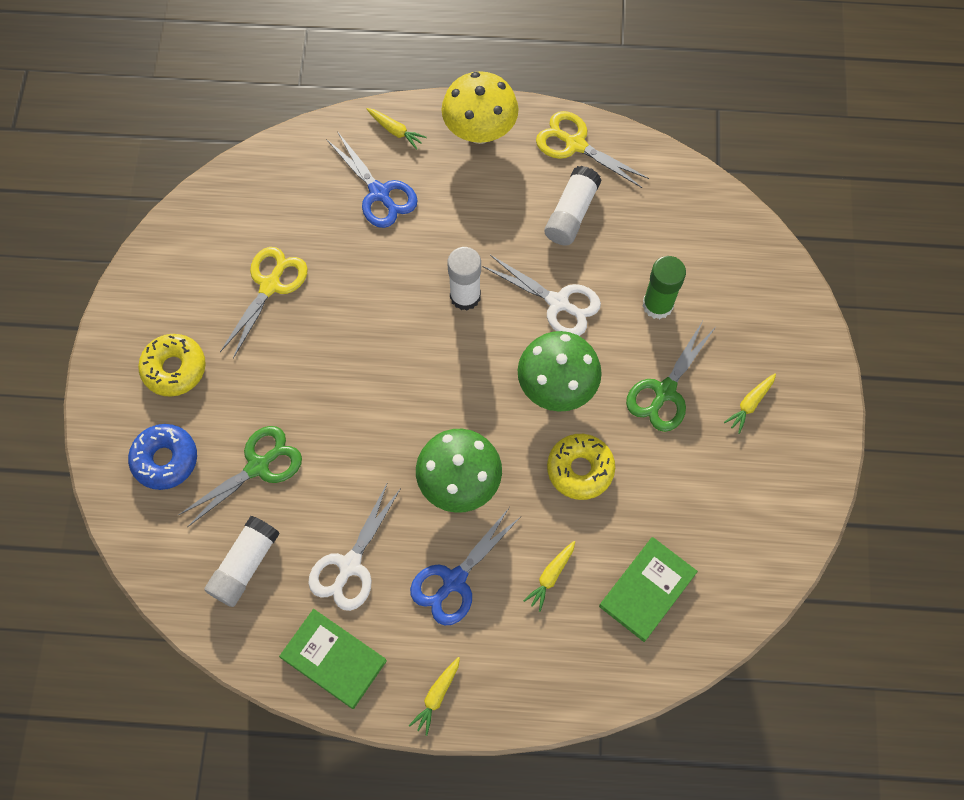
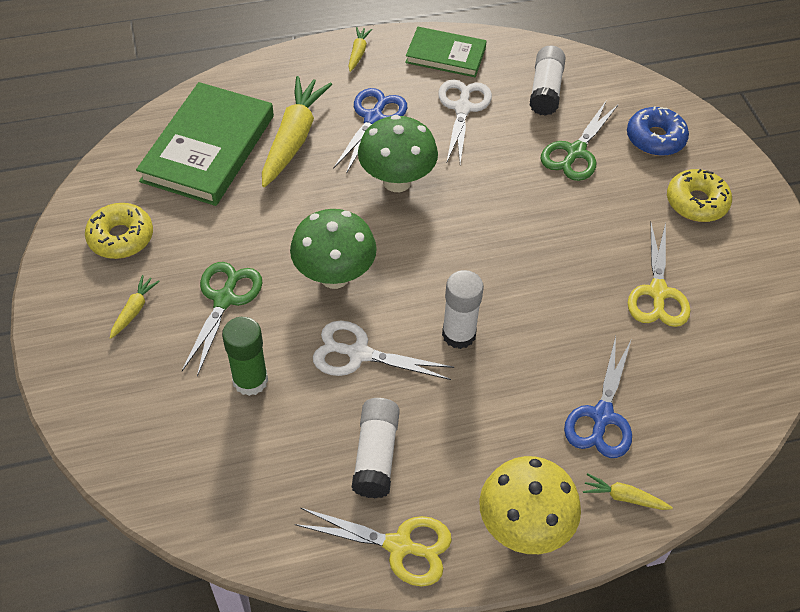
camera: 160 degrees right, 15 degrees down
blue scissors [326,131,418,228] -> blue scissors turned 105 degrees counterclockwise [564,336,632,458]
yellow carrot [523,541,575,612] -> yellow carrot [262,76,332,187], size x2.18
yellow donut [547,434,615,500] -> yellow donut moved to [85,203,153,259]
green book [599,537,698,642] -> green book [136,82,274,206], size x1.69

